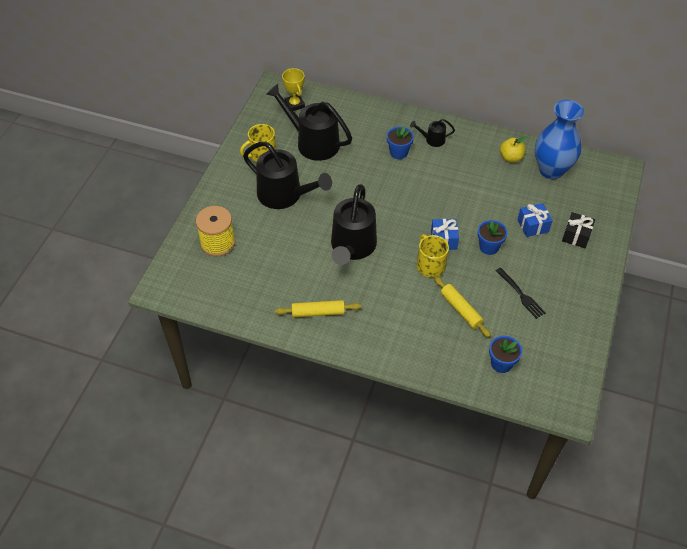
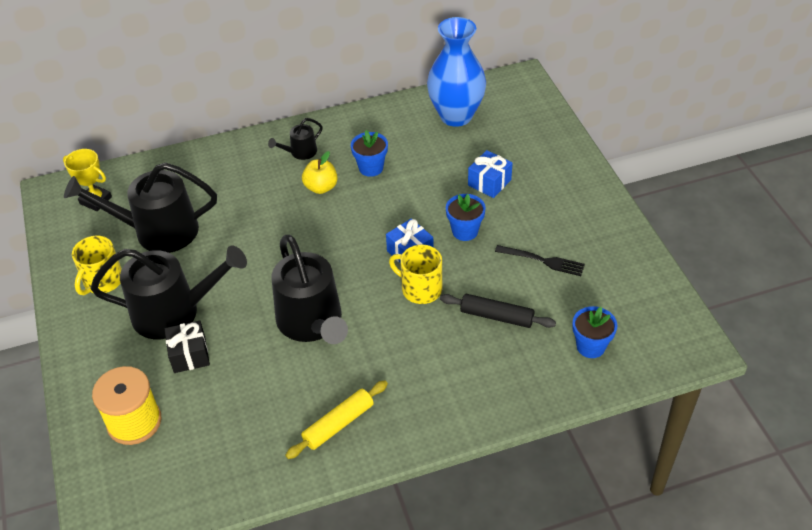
camera: 35 degrees left, 5 degrees down
blue flower pot [387,126,414,159] -> blue flower pot moved to [351,130,388,177]
yellow rolling pin [434,276,491,338] -> black rolling pin [440,294,556,328]
yellow apple [500,137,527,162] -> yellow apple moved to [302,151,338,194]
black gift [562,212,595,248] -> black gift moved to [165,321,210,373]

